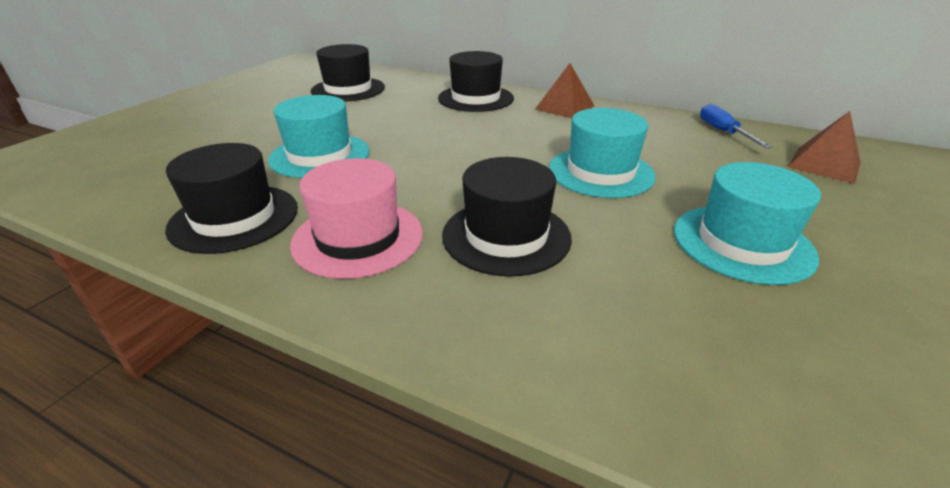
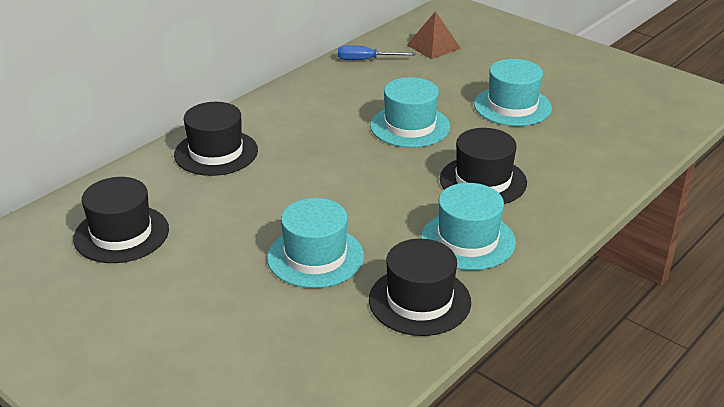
camera: 75 degrees left, 0 degrees up
pink hat [290,158,423,279] -> turquoise hat [421,183,516,270]
brown pyramid [535,63,594,118] -> none

